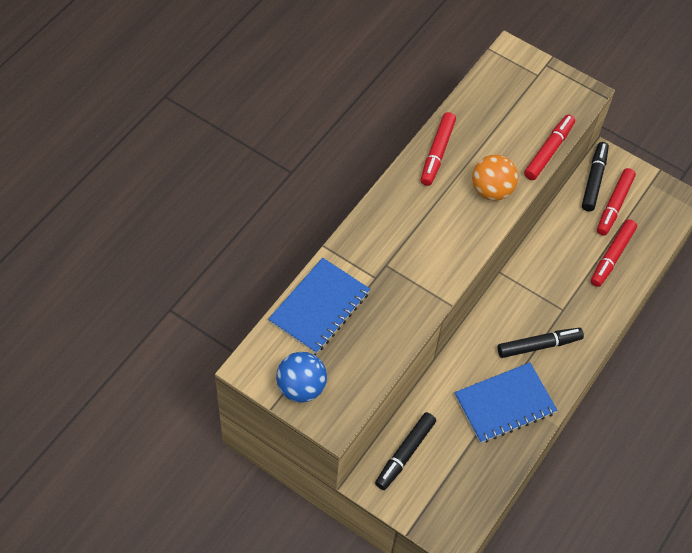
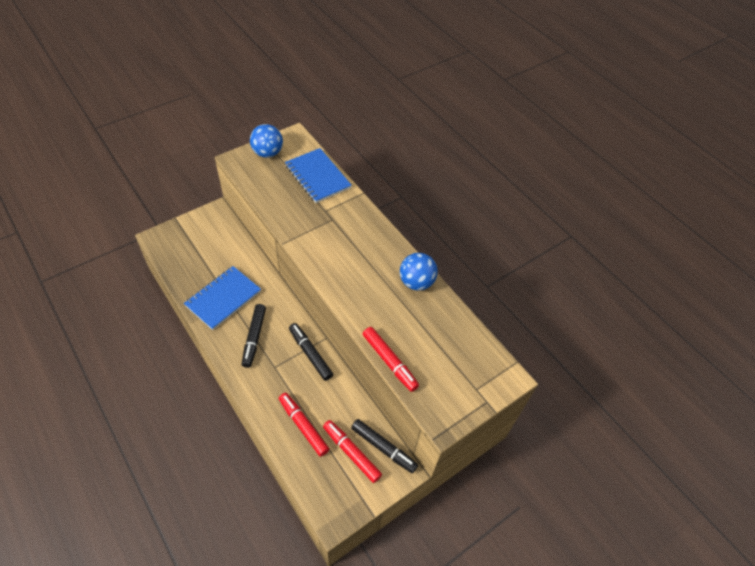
camera: 110 degrees right, 5 degrees down
black marker [375,412,436,490] -> black marker moved to [289,323,333,381]
red marker [421,112,456,186] -> blue ball [400,253,438,291]
blue notebook [454,362,557,443] -> blue notebook turned 45 degrees clockwise [184,266,261,330]
orange ball [472,155,518,201] -> none

